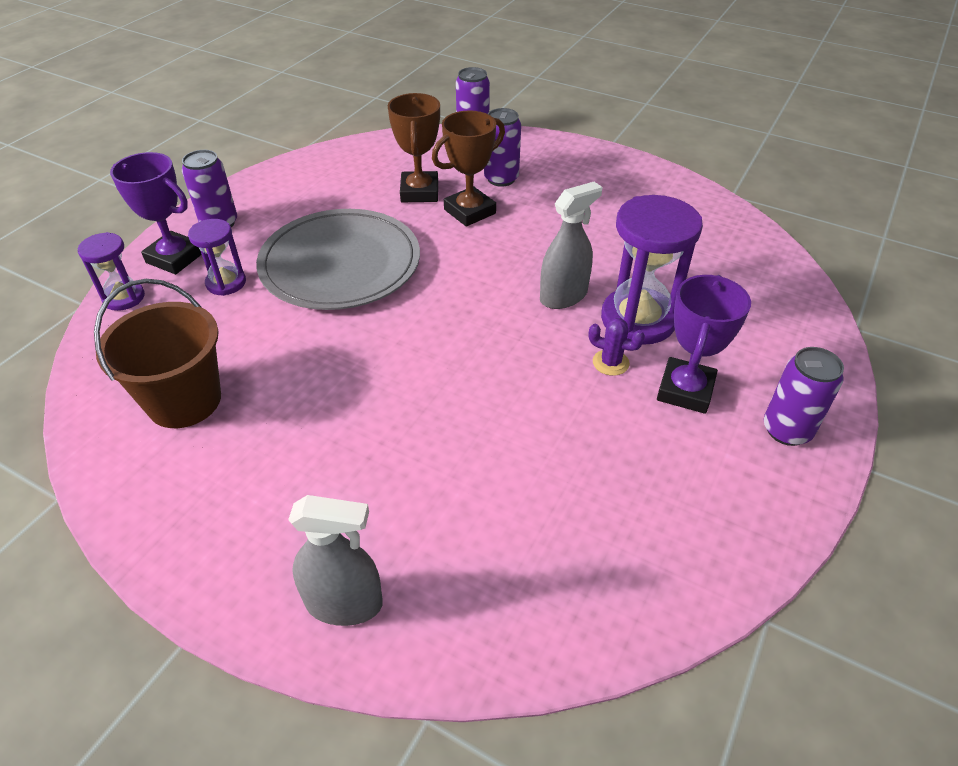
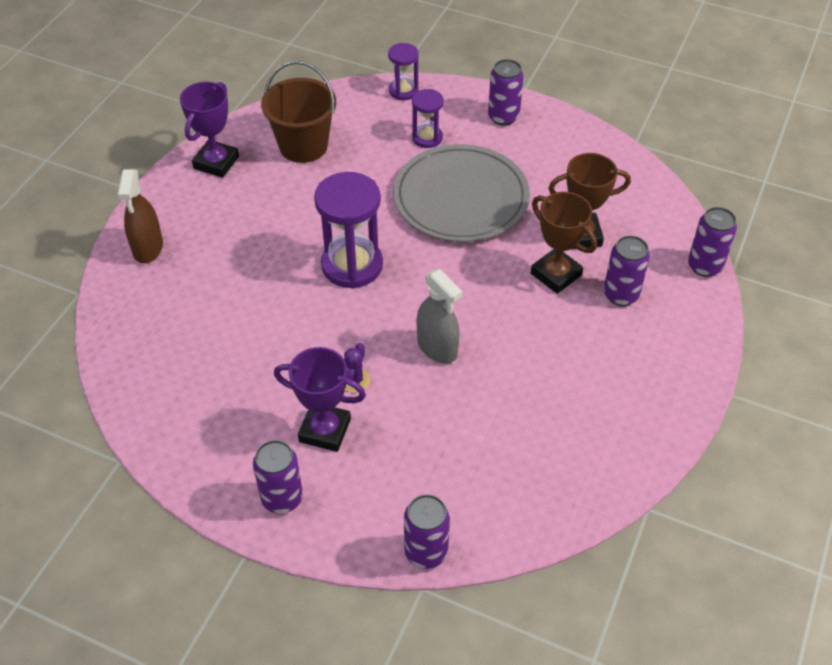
camera: 85 degrees right, 5 degrees up
purple trophy [110,152,202,274] -> purple trophy moved to [180,82,239,178]
grey spray bottle [288,495,383,626] -> brown spray bottle [117,169,163,264]
purple hourglass [601,195,703,345] -> purple hourglass moved to [314,172,383,289]
none -> purple can [404,494,450,569]

